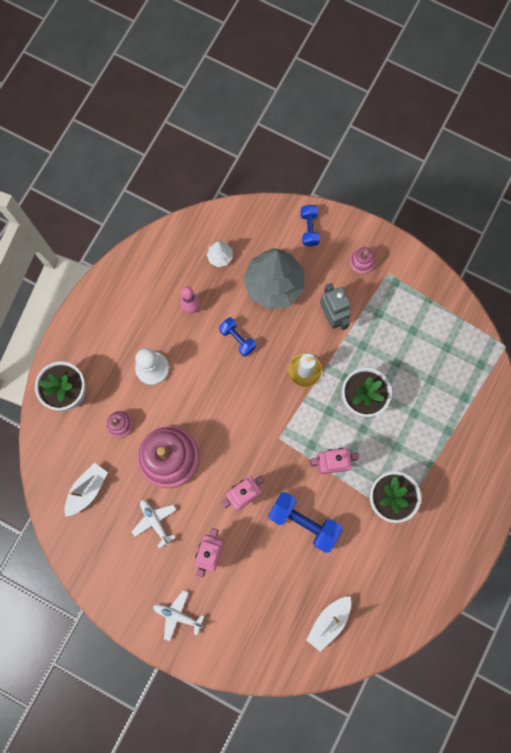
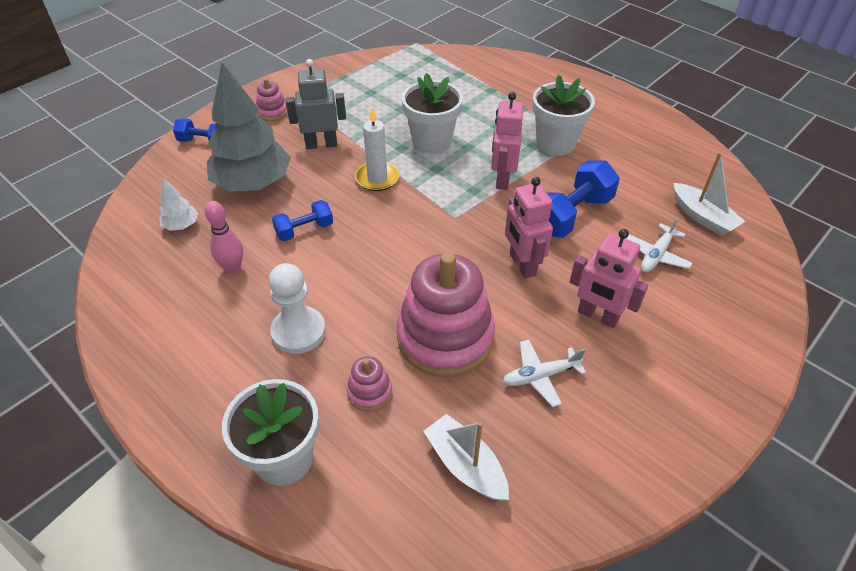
camera: 75 degrees left, 30 degrees down
white plane [153,590,204,641] -> white plane moved to [625,217,693,272]

